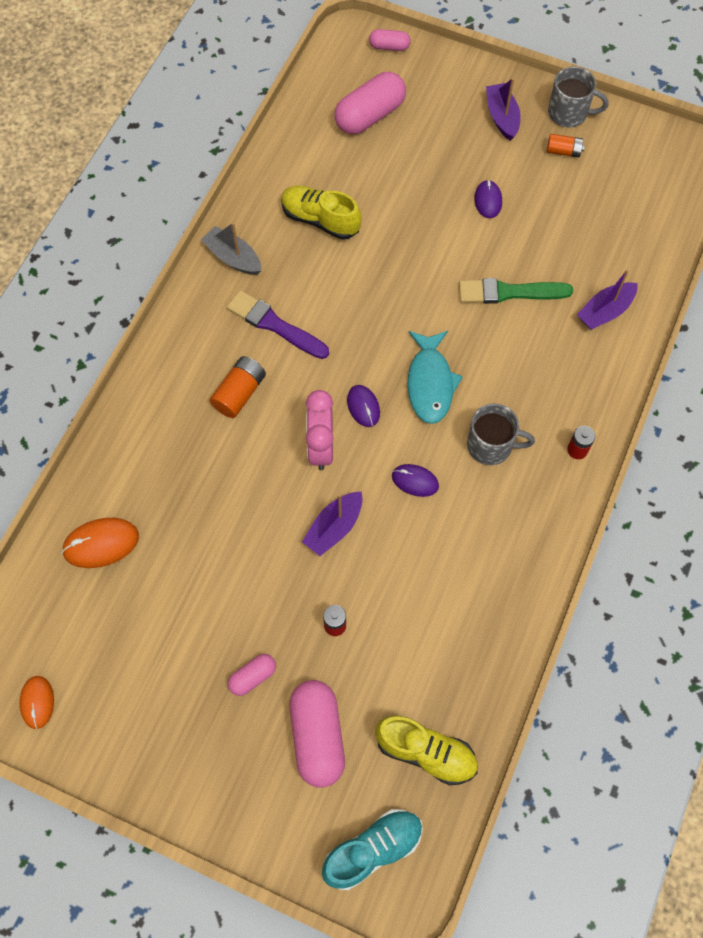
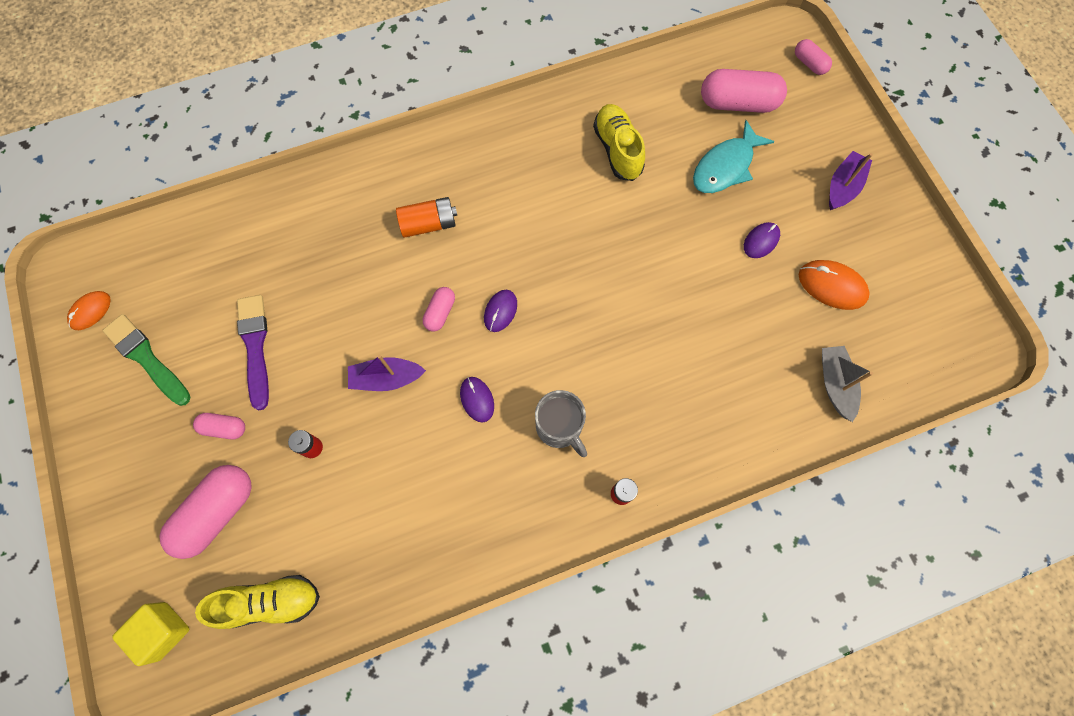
camera: 45 degrees right, 5 degrees up
orange mouse [62,518,139,568] -> orange mouse moved to [799,260,870,310]
grey boat [201,222,262,275] -> grey boat moved to [822,346,873,422]
purple brush [227,290,329,359] -> purple brush moved to [237,295,269,410]
pink clock [306,390,334,470] -> pink capsule [423,287,455,331]
turquoise shoe [322,809,423,890] -> yellow cube [112,602,189,666]
yellow shoe [375,716,478,785] -> yellow shoe turned 75 degrees counterclockwise [195,575,320,629]
turquoise fish [407,331,463,424] -> turquoise fish moved to [693,120,774,193]
green brush [459,278,573,304] -> green brush moved to [102,314,191,406]
orange battery [547,134,585,157] -> none
grey mug [548,66,608,128] -> none
purple boat [577,269,638,330] -> none

